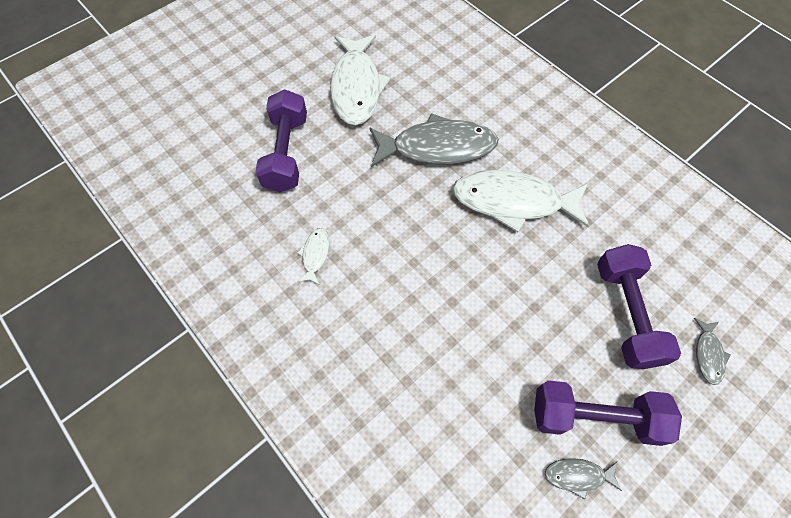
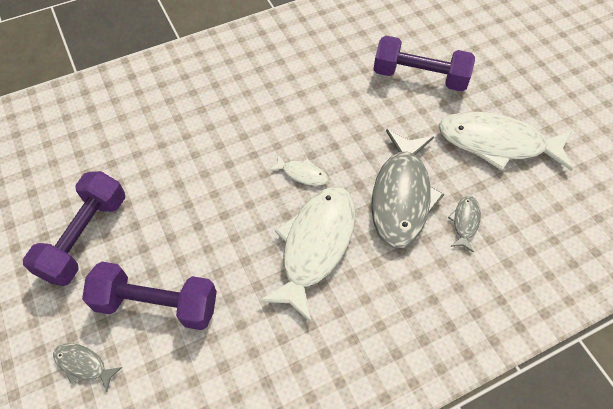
camera: 105 degrees right, 5 degrees down
white fish [297,228,329,285] -> white fish moved to [269,155,328,186]
grey fish [545,458,622,500] -> grey fish moved to [448,196,481,253]

